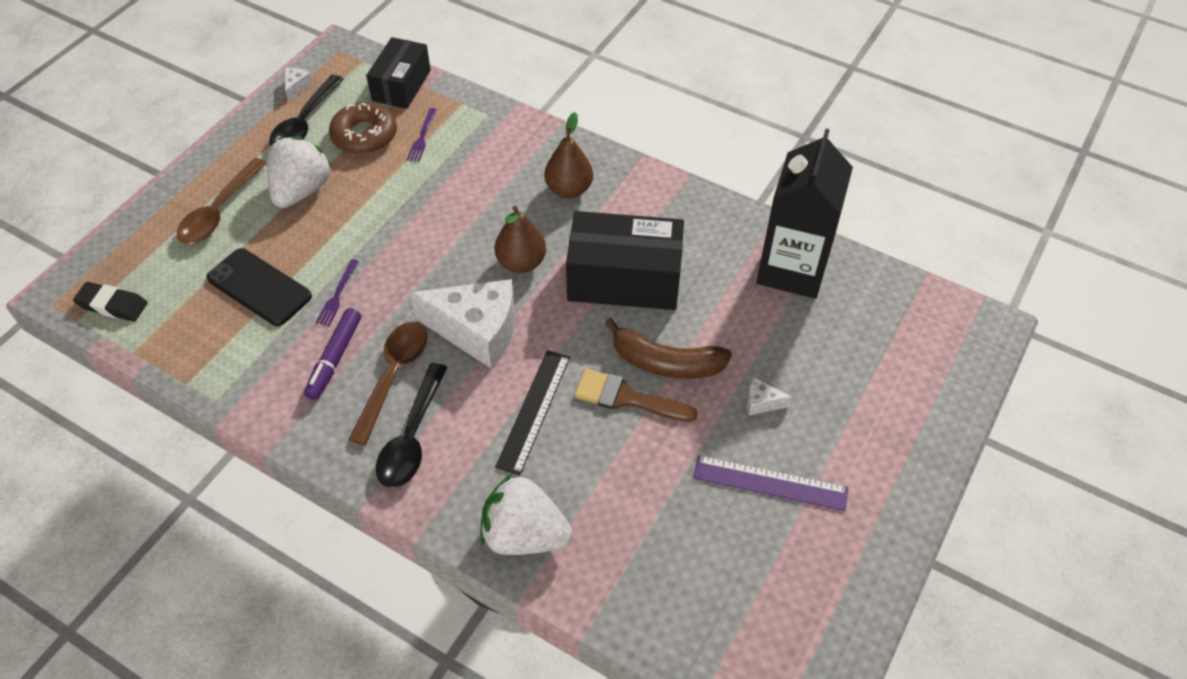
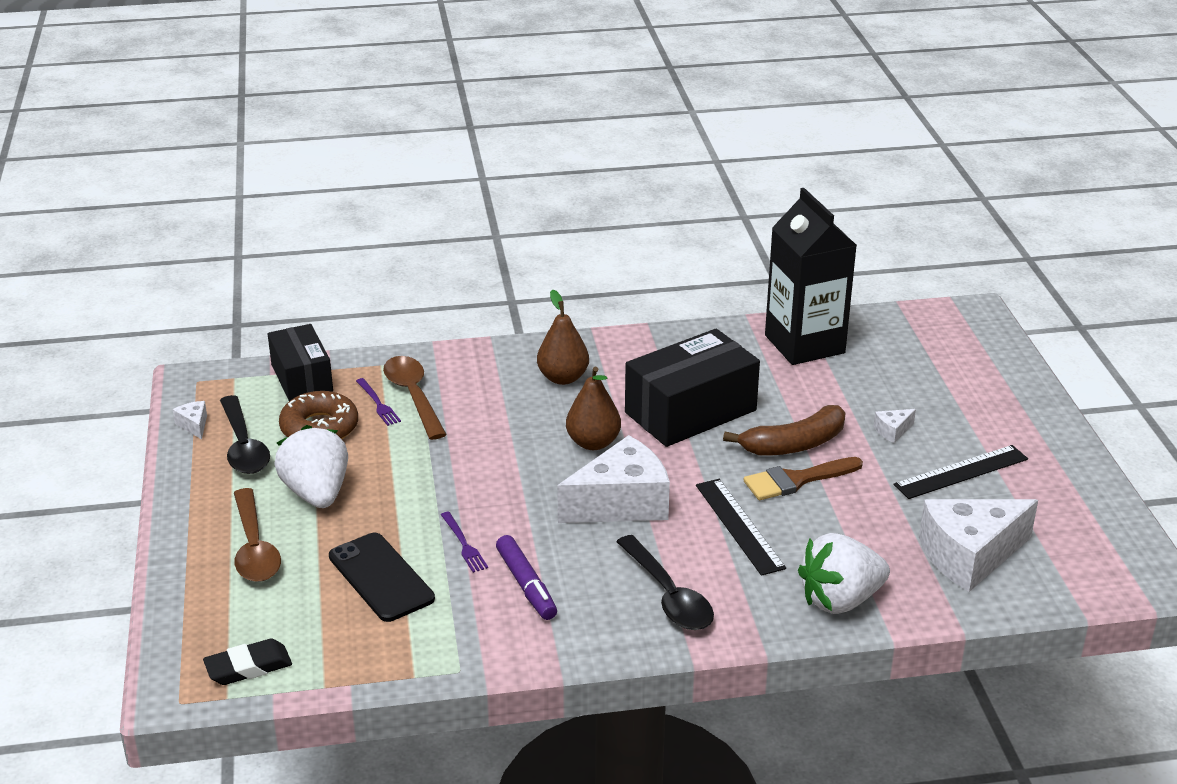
camera: 40 degrees left, 20 degrees down
black phone [207,248,312,326] -> black phone turned 60 degrees clockwise [329,533,435,622]
brown spoon [349,322,428,445] -> brown spoon moved to [383,356,447,440]
purple ruler [693,455,848,511] -> black ruler [894,445,1028,499]
none -> white cheese [919,499,1038,592]

